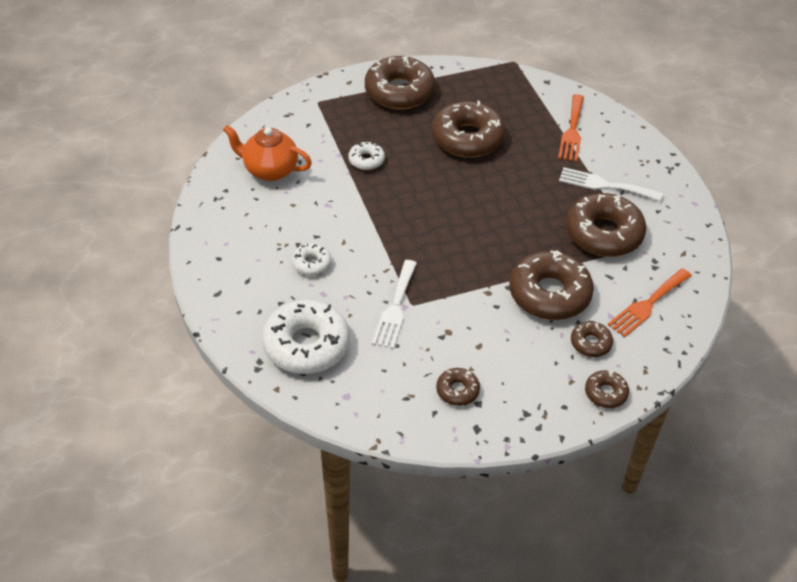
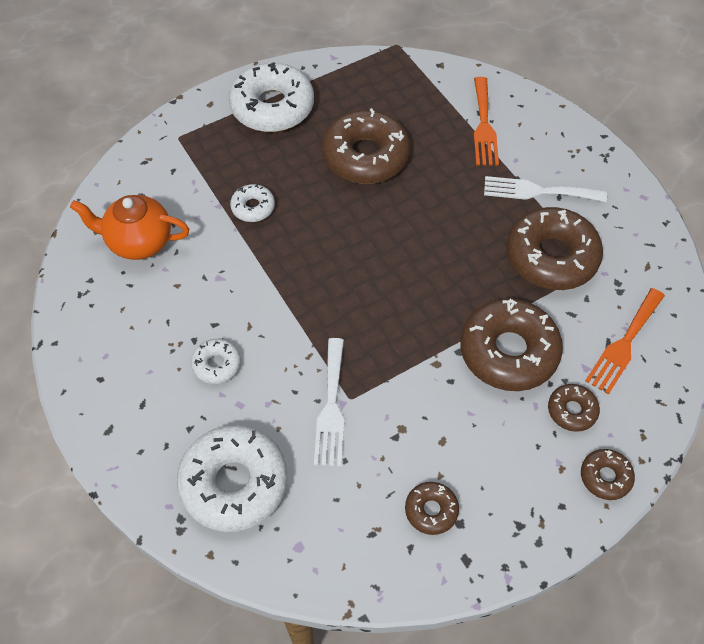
camera: 10 degrees left, 10 degrees up
brown donut [365,56,435,109] -> white donut [229,62,314,132]

